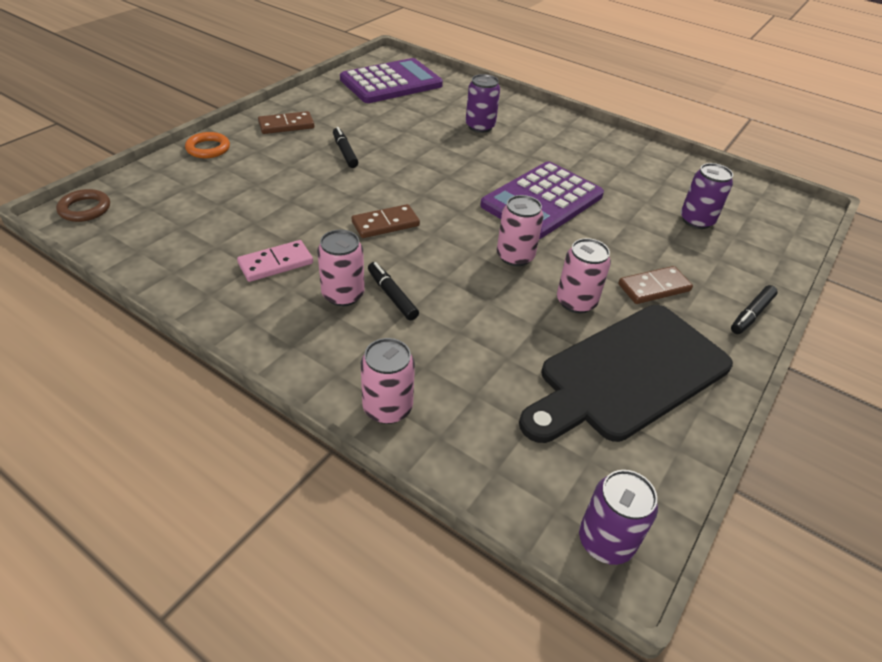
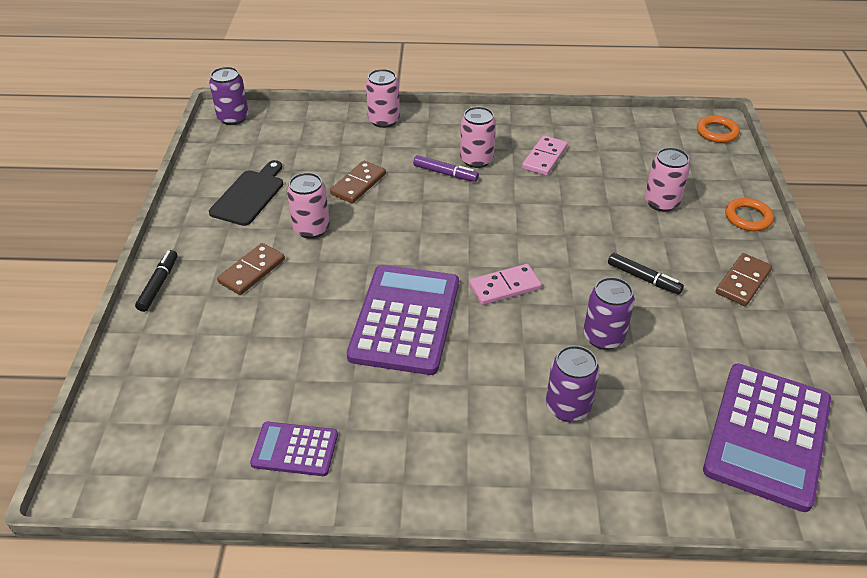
camera: 150 degrees right, 0 degrees up
brown ring [56,189,110,222] -> orange ring [697,115,740,143]
brown domino [352,204,420,238] -> brown domino moved to [330,161,386,203]
black marker [368,262,419,320] -> purple marker [413,155,479,182]
pink can [497,195,544,266] -> pink can moved to [645,147,690,212]
black cutting board [519,305,733,443] -> black cutting board [209,160,283,226], size x0.55
purple can [681,163,733,229] -> purple can moved to [584,277,635,350]
none -> purple calculator [250,422,338,476]
none -> pink domino [469,264,542,305]

